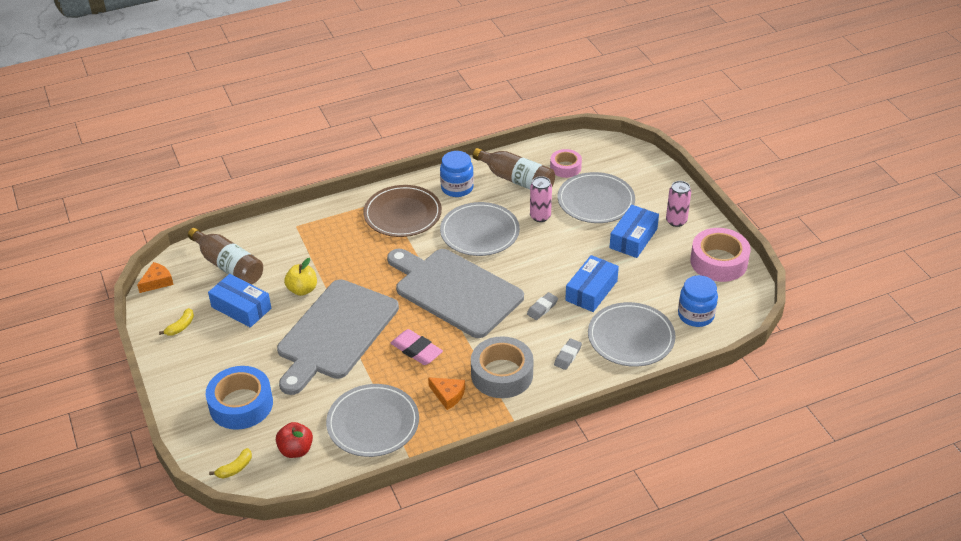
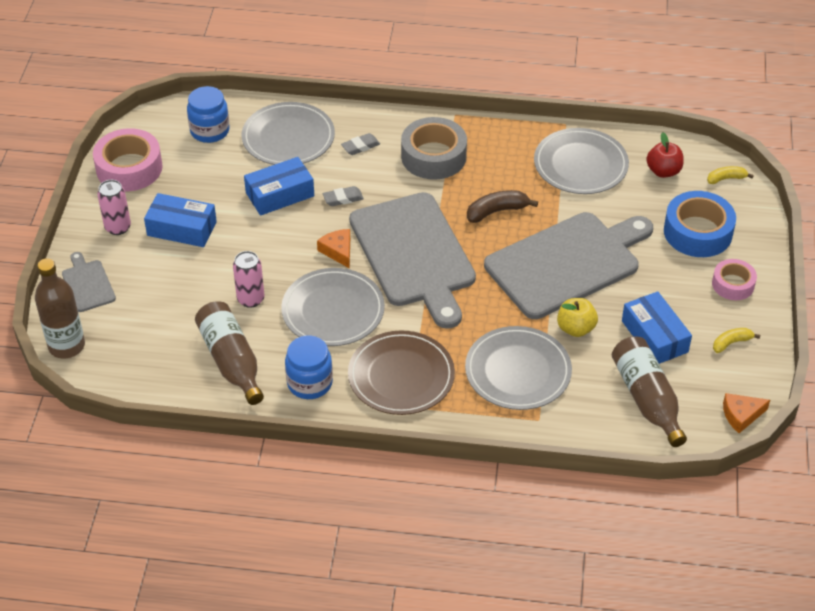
camera: 150 degrees left, 5 degrees up
pink eraser [391,329,443,365] -> brown banana [467,190,538,223]
orange cheese [428,377,465,410] -> orange cheese moved to [317,229,350,269]
pink tape [550,149,582,178] -> pink tape moved to [712,259,757,300]
grey plate [558,172,635,223] -> grey plate moved to [465,326,572,410]
blue box [609,205,659,258] -> blue box turned 45 degrees clockwise [144,193,217,247]
none -> brown bottle [35,258,85,358]
none -> grey cutting board [62,252,116,312]

